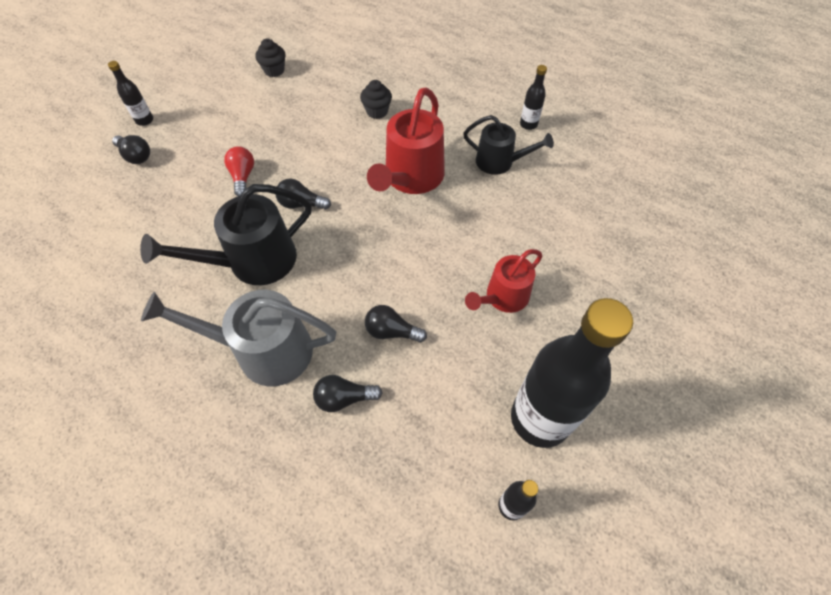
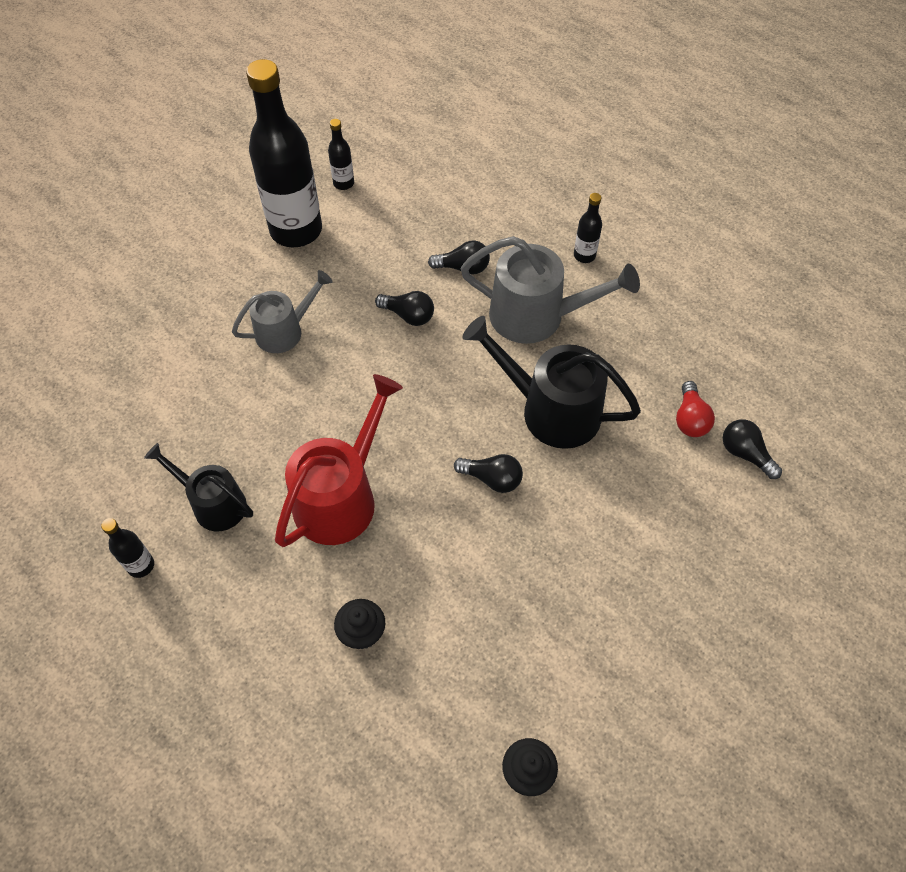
camera: 170 degrees left, 0 degrees up
black bottle [108,61,153,126] -> black bottle moved to [574,193,602,263]
black light bulb [112,135,150,164] -> black light bulb moved to [723,419,782,479]
black watering can [140,184,312,285] -> black watering can turned 135 degrees counterclockwise [463,316,641,449]
red light bulb [224,146,254,196] -> red light bulb moved to [676,381,715,437]
red watering can [465,249,543,313] -> grey watering can [232,270,333,353]

